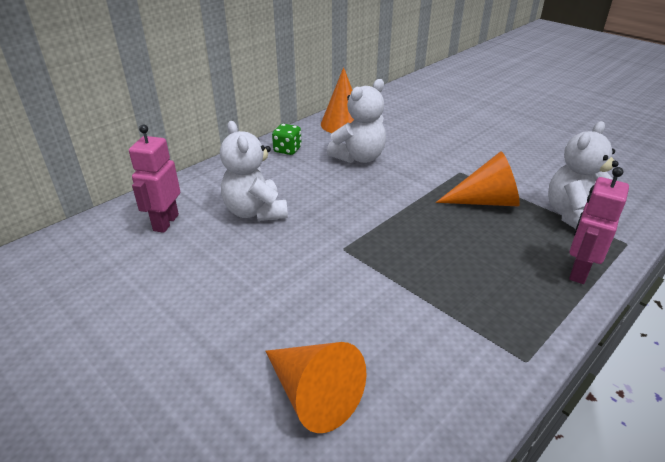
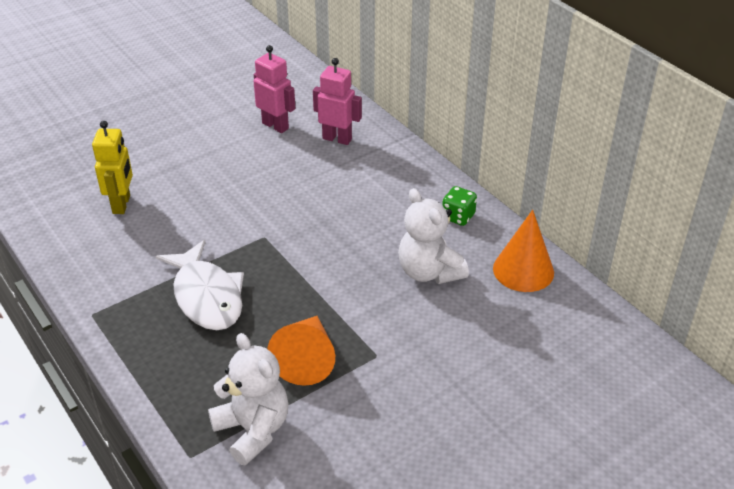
camera: 100 degrees right, 5 degrees up
white teddy bear [220,121,288,221] -> none
orange cone [265,342,367,433] -> yellow robot [92,121,133,214]
pink robot [569,167,629,284] -> pink robot moved to [253,45,295,133]
none -> white fish [156,240,244,330]

